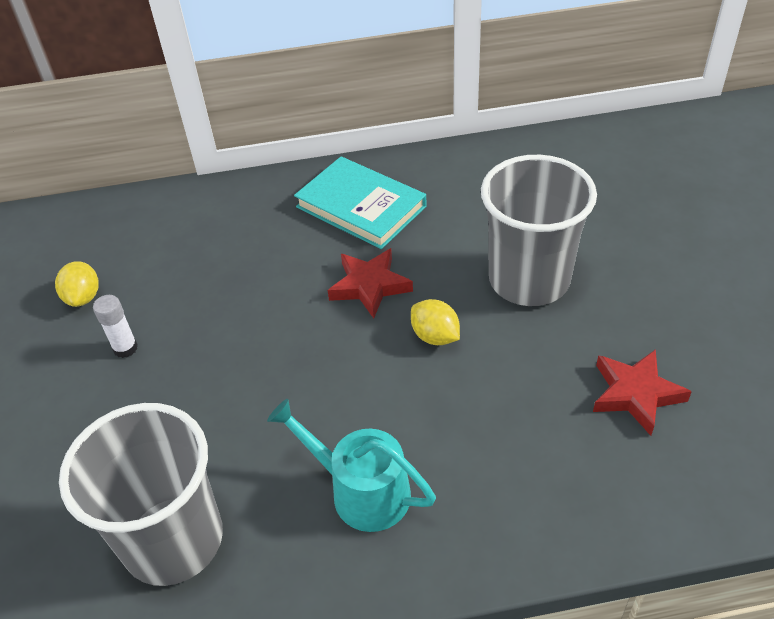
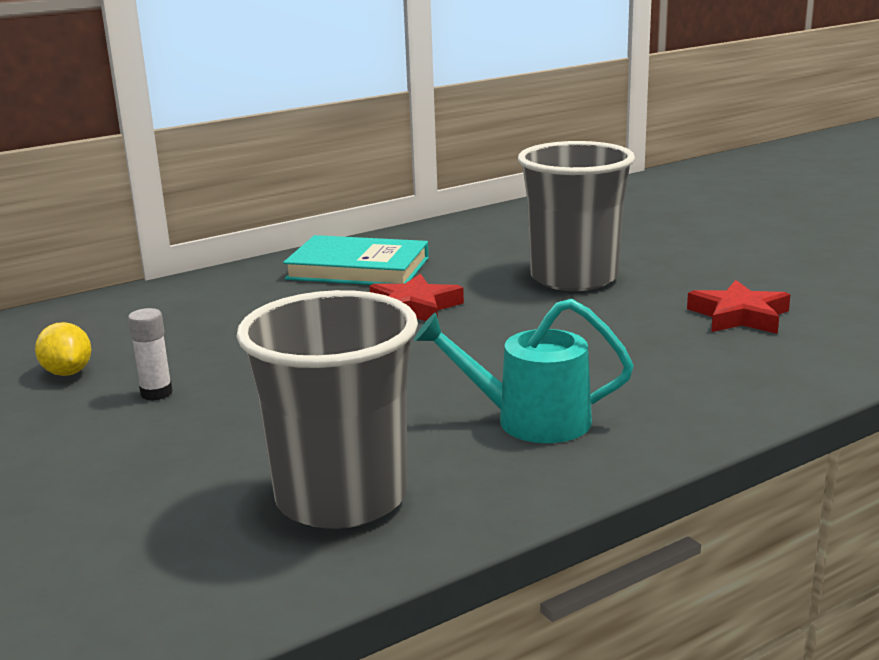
camera: 25 degrees left, 25 degrees down
yellow lemon [411,299,460,345] -> none

